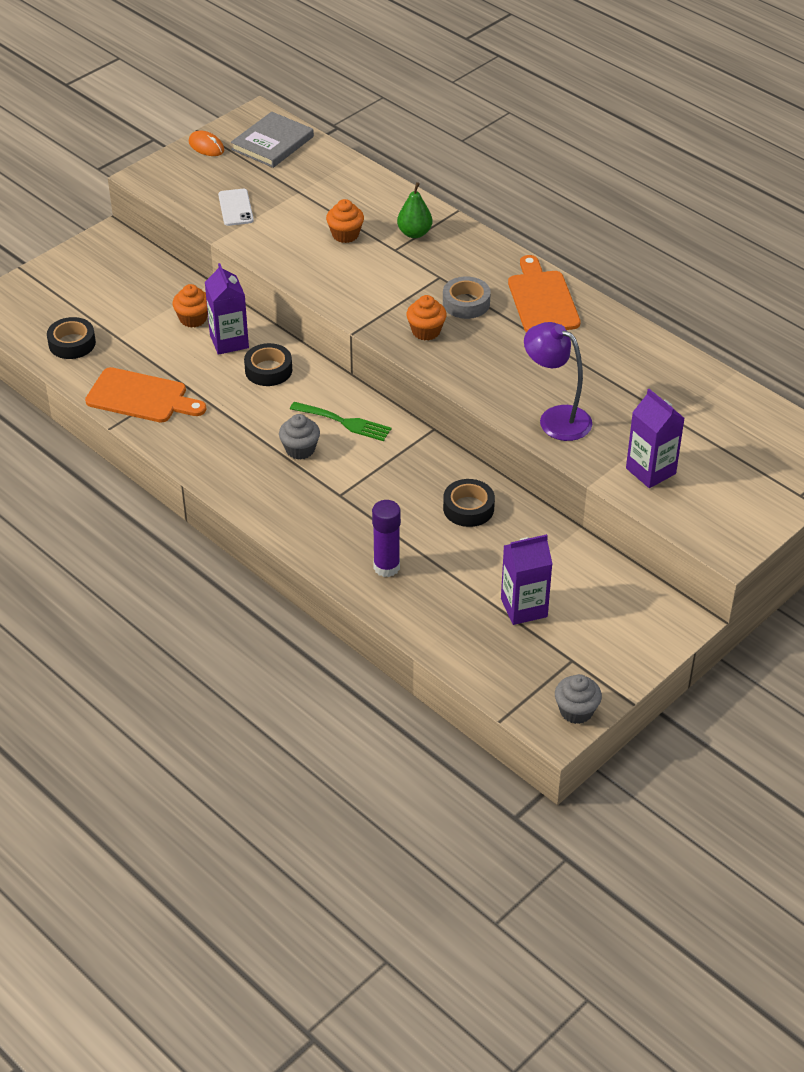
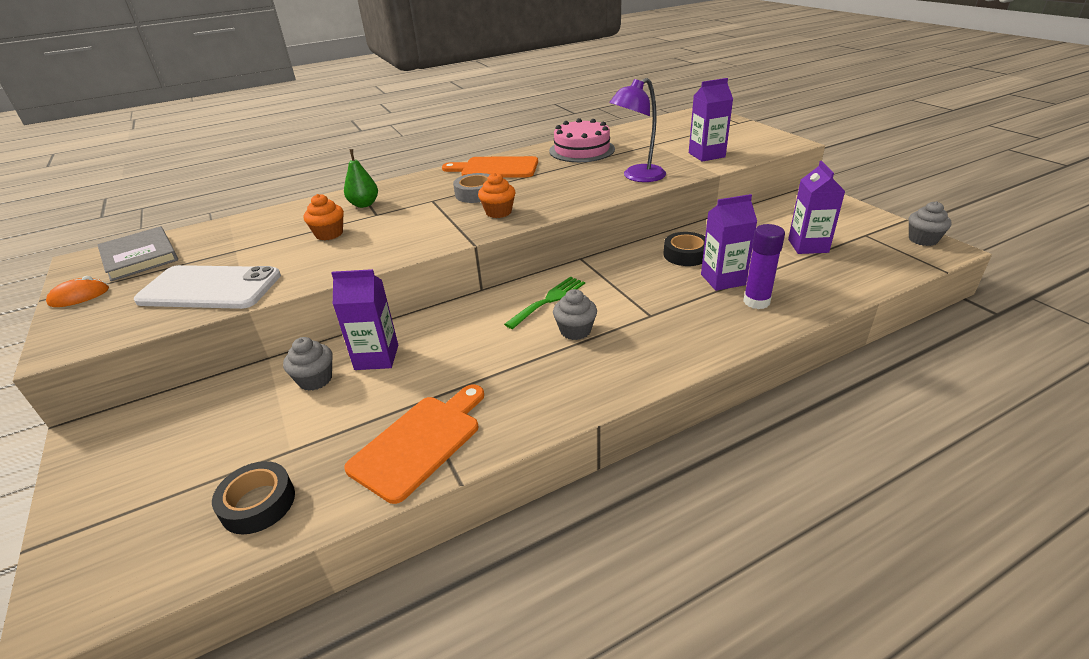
camera: 70 degrees left, 10 degrees down
orange cupcake [172,284,208,328] -> grey cupcake [283,337,333,391]
white phone [218,189,254,226] -> white phone [134,265,281,309], size x1.93
black tape [244,343,292,386] -> none
none -> pink cake [549,118,615,162]
none -> purple carton [701,194,757,291]

